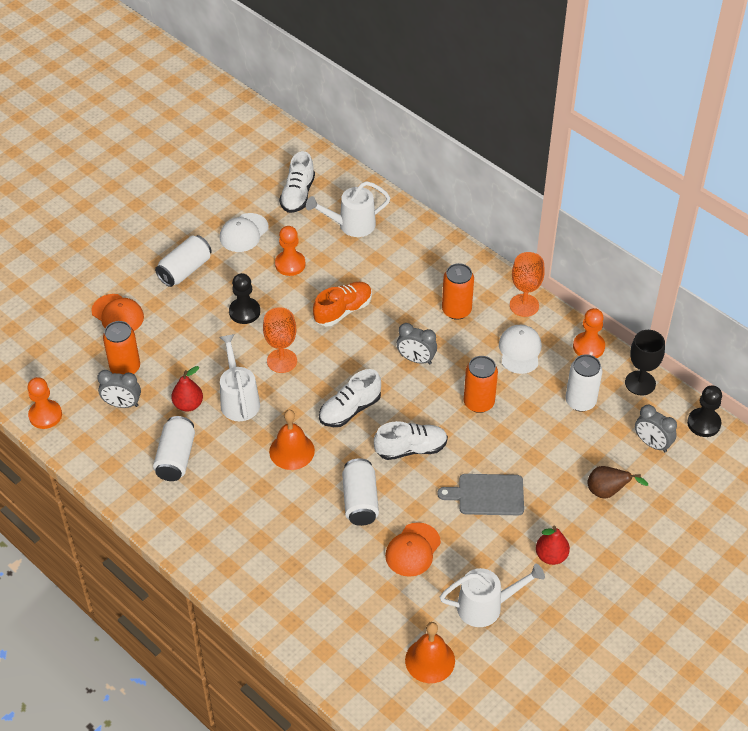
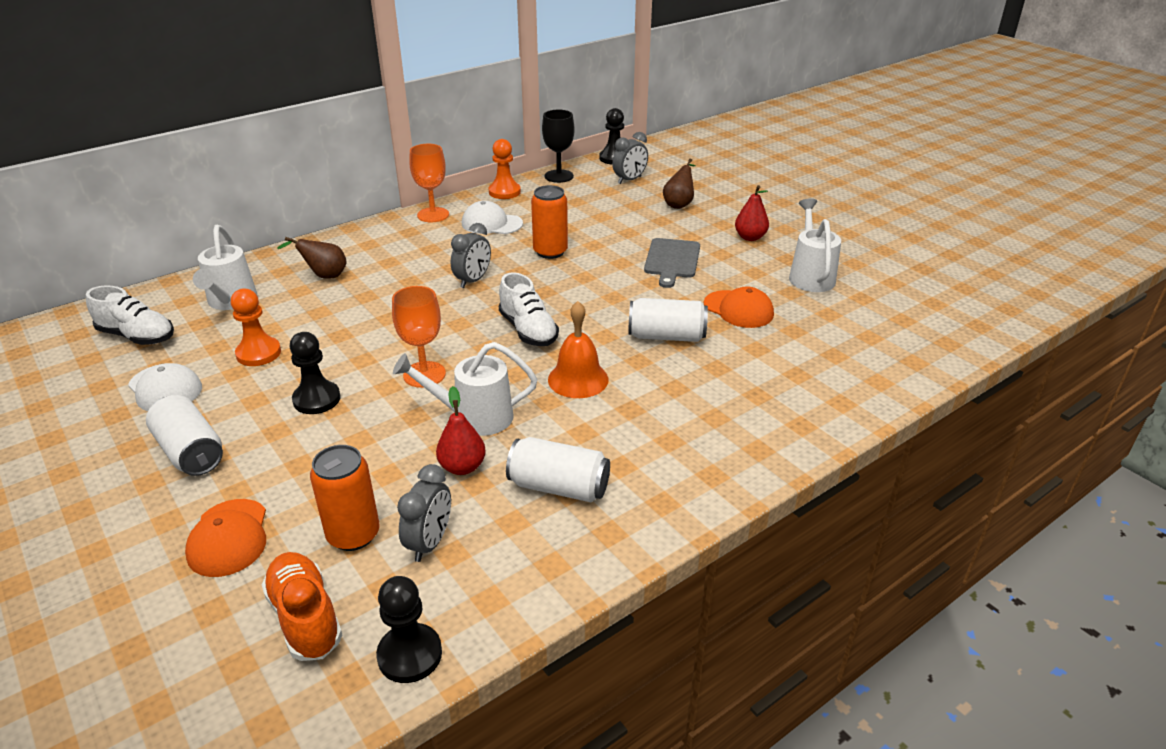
camera: 80 degrees left, 15 degrees down
orange pawn [27,377,62,429] -> black pawn [376,576,442,683]
orange cap [91,294,144,331] -> orange cap turned 120 degrees clockwise [185,499,266,577]
orange shoe [313,282,372,326] -> orange shoe moved to [261,552,342,661]
white shoe [374,421,448,460] -> none
orange bell [405,622,455,683] -> none
orange can [442,263,474,320] -> none
white can [566,354,602,412] -> none
none -> brown pear [277,237,347,279]

